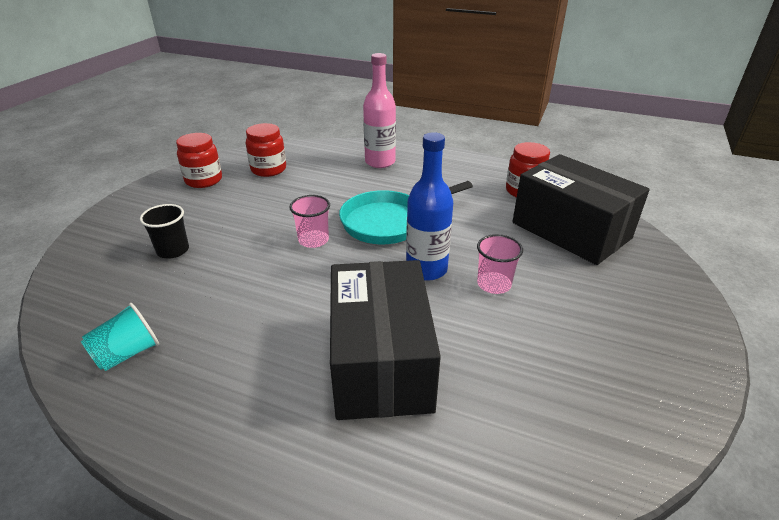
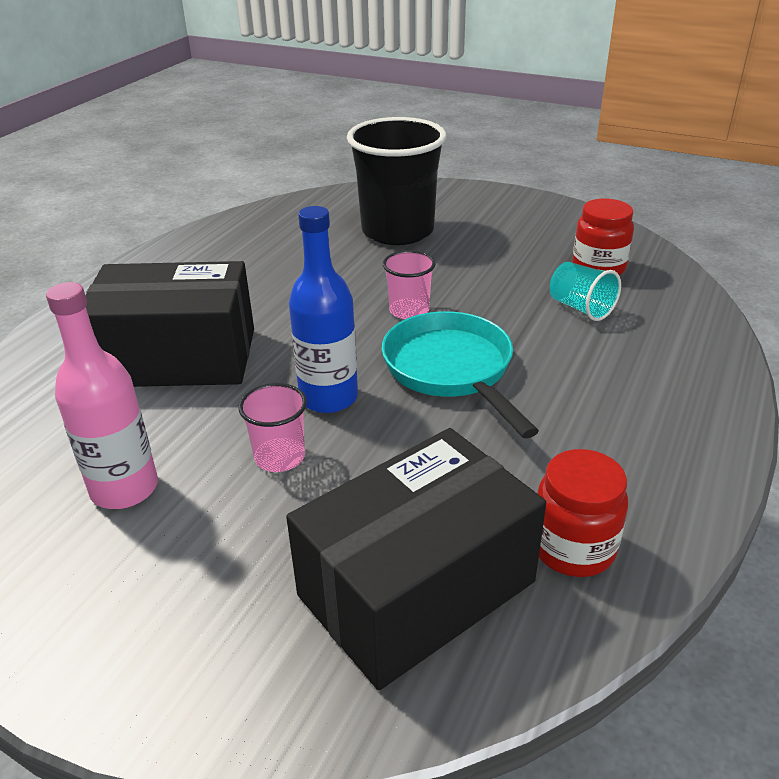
camera: 95 degrees right, 0 degrees up
turquoise cup [81,303,159,371] -> turquoise cup moved to [550,262,621,321]
black cup [140,204,189,258] -> black cup [347,117,446,245], size x2.14
red jar [176,133,222,188] -> none
pink bottle [363,53,396,168] -> pink bottle moved to [46,282,158,509]

